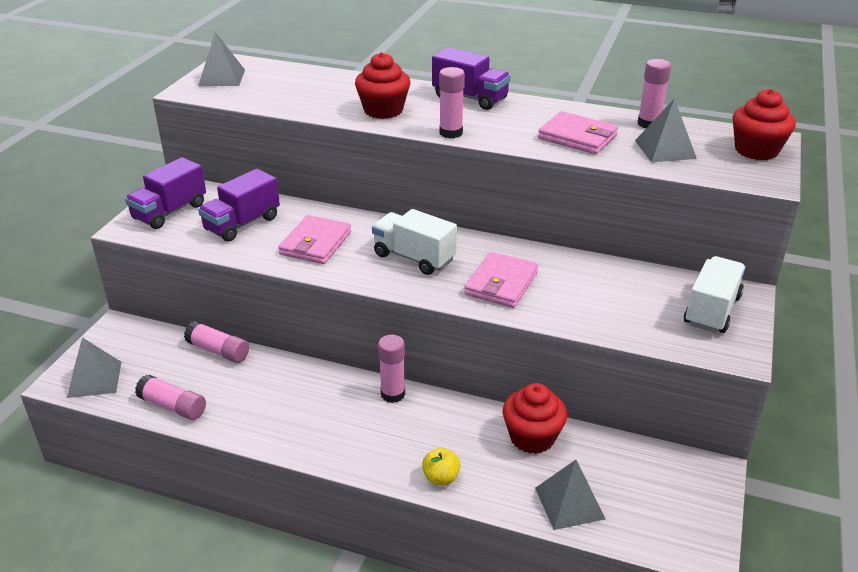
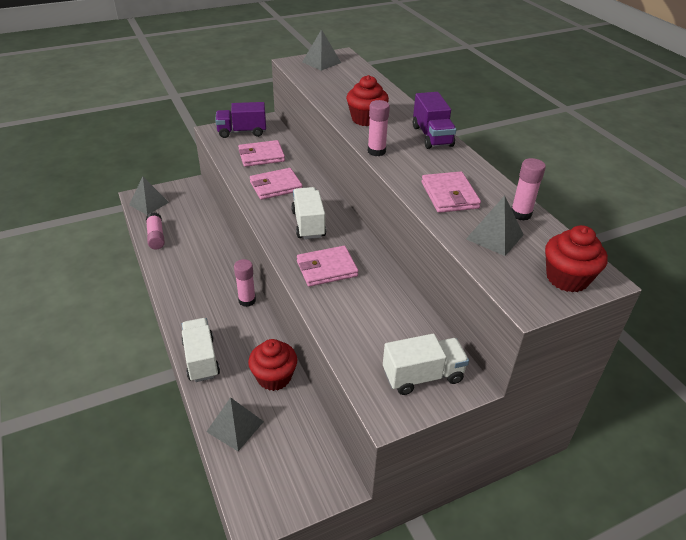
camera: 45 degrees right, 5 degrees up
pink glue stick [184,321,249,363] -> none
purple truck [198,169,280,242] -> pink wallet [238,140,285,167]
yellow apple [422,447,461,485] -> white truck [182,318,220,382]

